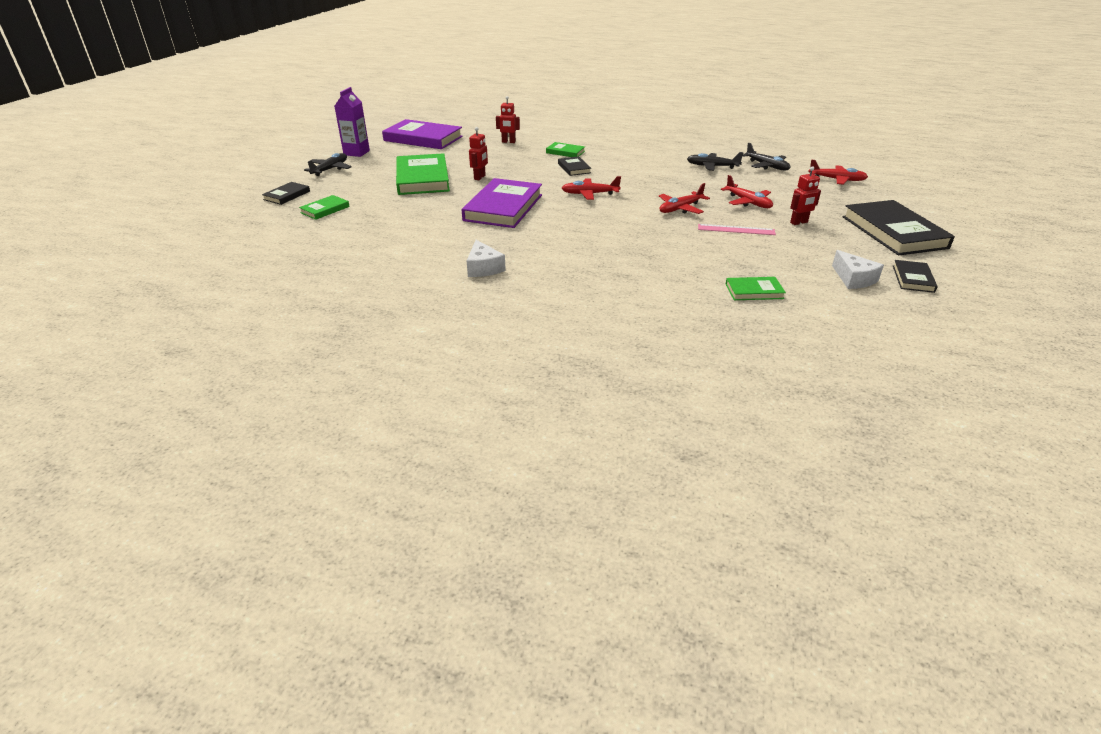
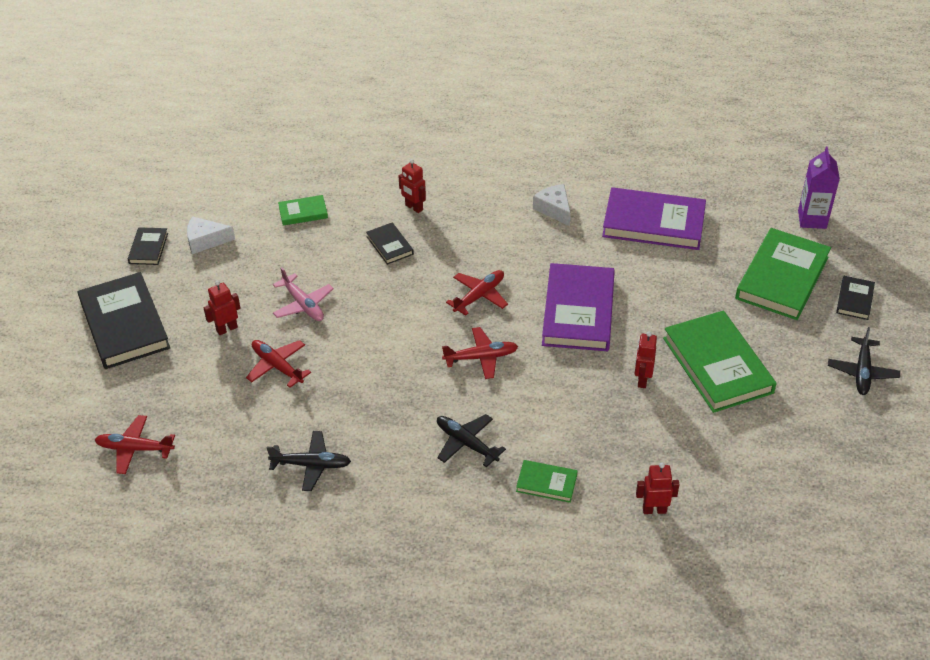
camera: 170 degrees right, 10 degrees up
green book [299,195,350,220] -> green book [735,228,831,320], size x2.09
purple carton [334,87,370,157] -> purple carton moved to [798,147,840,229]
purple book [382,119,463,149] -> purple book moved to [602,187,706,250]
black book [558,156,591,176] -> black book moved to [366,223,414,265]
red plane [659,183,710,214] -> red plane moved to [446,270,508,316]
pink ruler [698,224,776,235] -> pink plane [273,267,334,321]
black plane [743,143,791,170] -> black plane moved to [437,414,506,467]
white cheese [832,250,884,289] -> white cheese turned 60 degrees counterclockwise [187,216,235,254]
none -> red robot [399,159,426,213]

